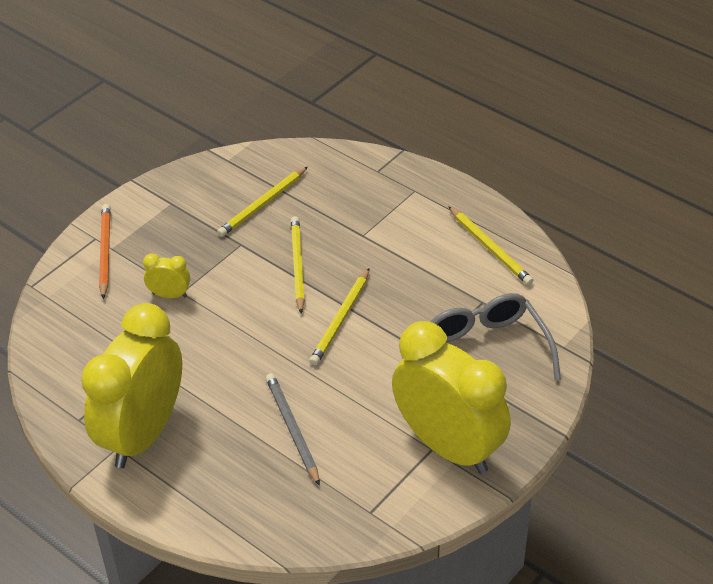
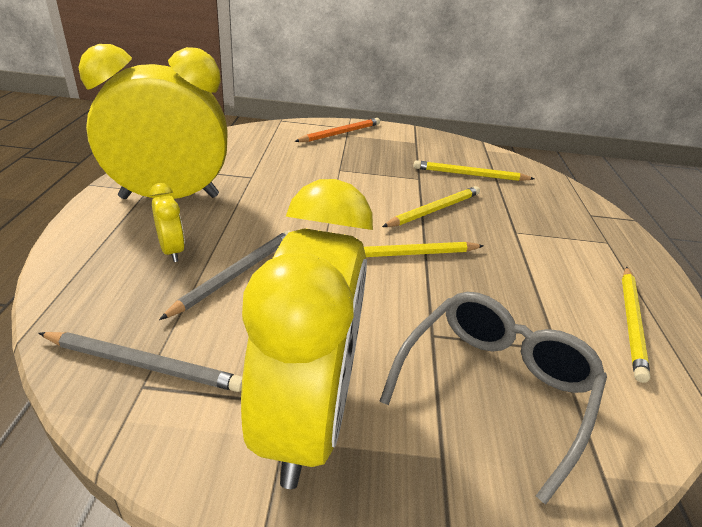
camera: 50 degrees right, 10 degrees down
yellow clock [143,253,190,298] -> yellow clock moved to [149,183,185,262]
none -> grey pencil [39,332,242,392]

